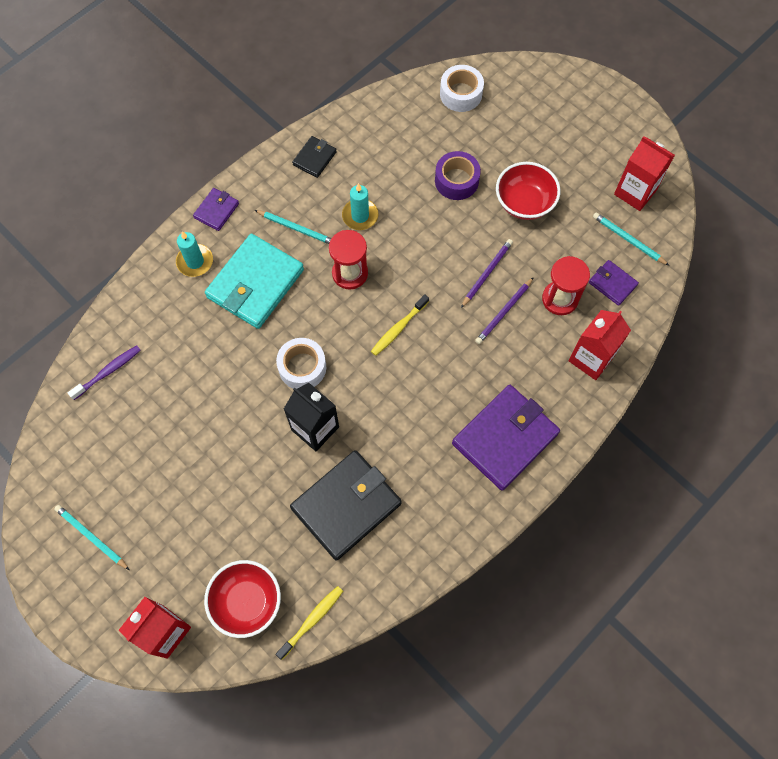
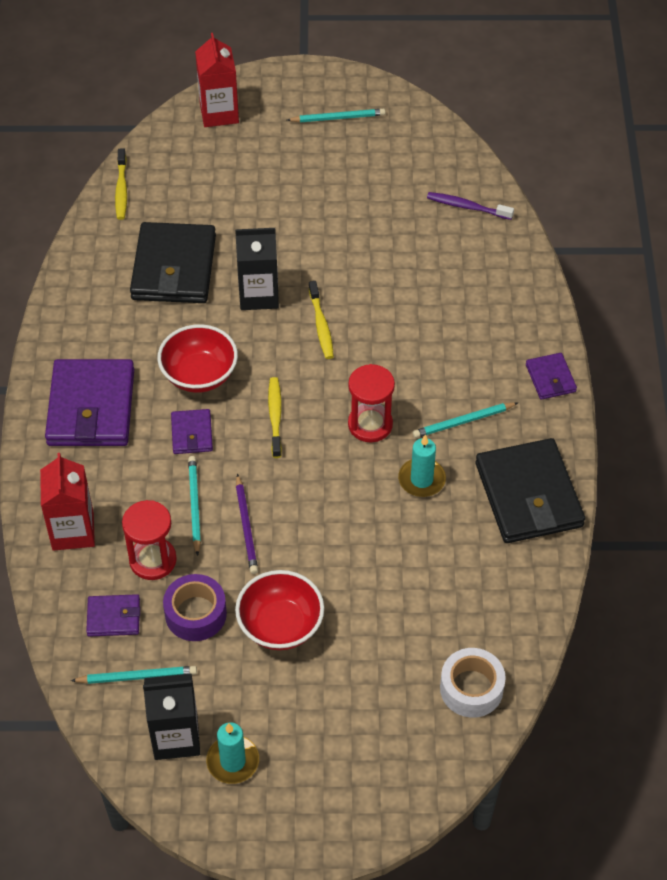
camera: 135 degrees right, 15 degrees down
purple toothbrush [68,345,141,400] -> purple toothbrush turned 105 degrees clockwise [427,192,514,220]
turquoise candle [176,231,213,277] -> turquoise candle moved to [206,722,259,784]
red bowl [204,560,281,638] -> red bowl moved to [157,324,238,393]
turquoise wallet [205,234,304,329] -> none
white tape [276,338,326,389] -> yellow toothbrush [309,281,334,359]
black wallet [292,136,337,178] -> black wallet [475,438,585,543], size x2.07
purple tape [435,151,481,200] -> purple tape moved to [163,574,227,641]
purple pencil [475,277,534,344] -> turquoise pencil [188,456,201,556]
red carton [614,136,675,211] -> black carton [143,673,200,760]
none -> purple wallet [171,409,213,454]

